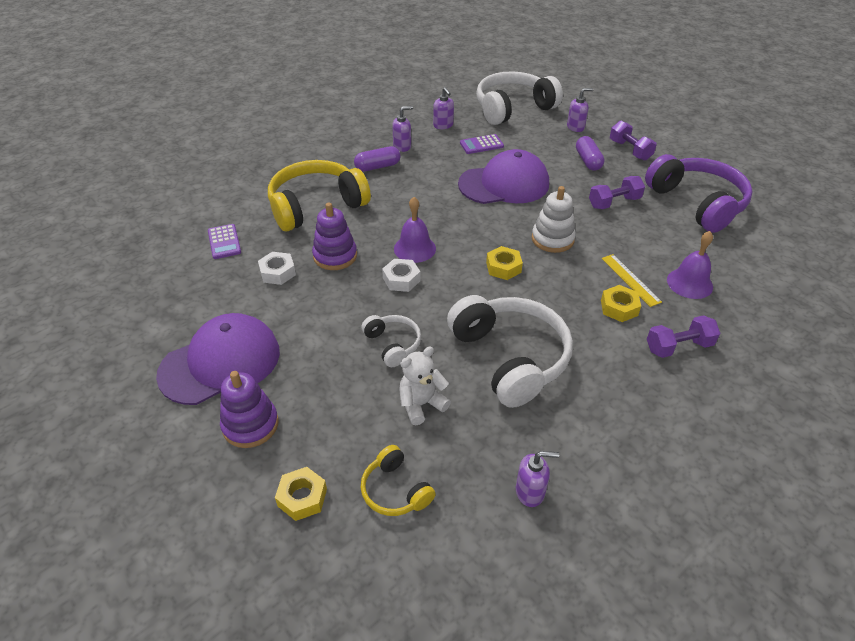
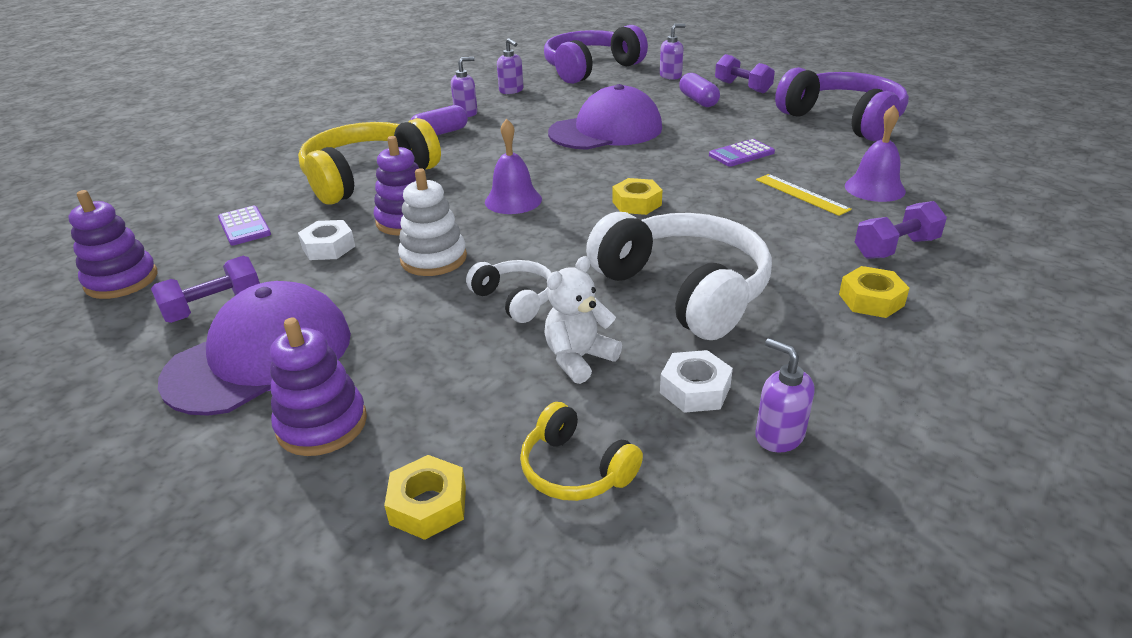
camera: 10 degrees left, 10 degrees down
white nut [382,259,420,292] -> white nut moved to [660,350,733,413]
purple calculator [460,134,504,154] -> purple calculator moved to [709,139,775,167]
white headphones [476,71,563,125] -> purple headphones [544,25,648,84]
purple soap dispenser [516,451,559,507] -> purple soap dispenser turned 120 degrees counterclockwise [755,338,815,453]
white stacking toy [532,186,576,253] -> white stacking toy moved to [398,168,467,276]
purple dumbbell [589,176,645,209] -> purple dumbbell moved to [151,256,260,323]
yellow nut [601,285,641,322] -> yellow nut moved to [839,266,910,318]
none -> purple stacking toy [68,190,158,299]

